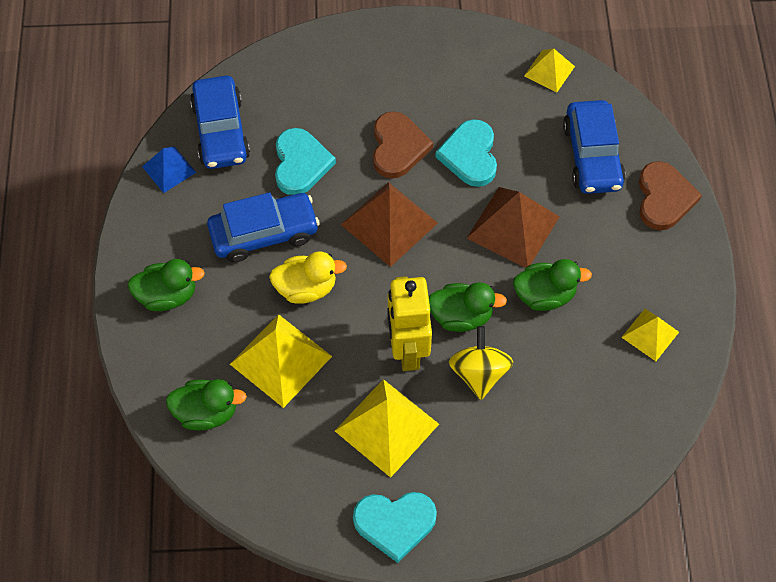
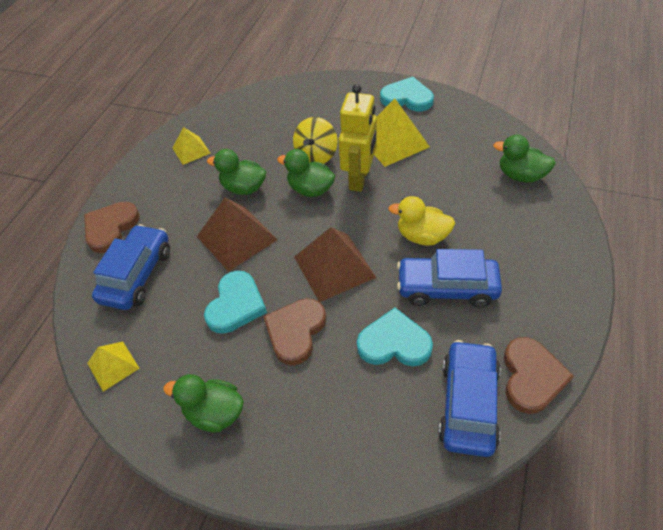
camera: 155 degrees left, 10 degrees down
green duck [127,259,205,311] -> green duck moved to [163,374,244,432]
blue pyramid [142,146,196,193] -> brown heart [504,337,574,414]
yellow pyramid [230,314,332,408] -> none
turquoise heart [275,128,336,195] -> turquoise heart turned 75 degrees clockwise [357,308,433,366]

